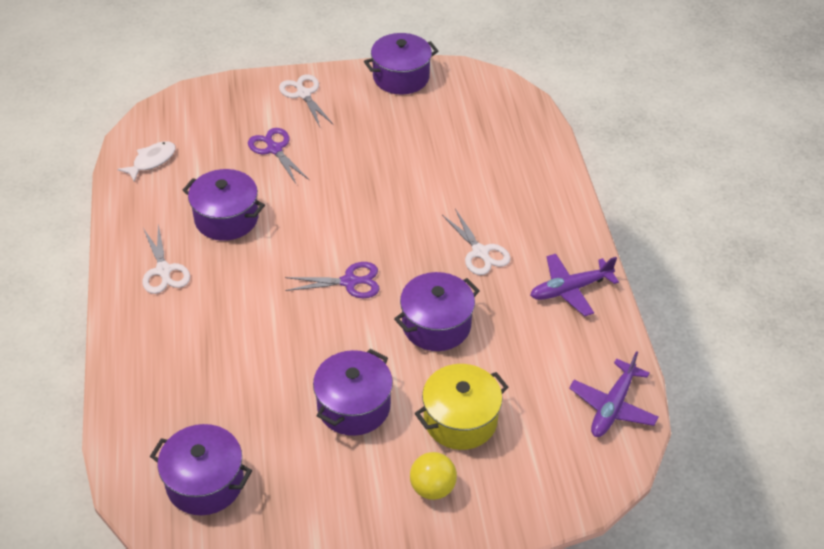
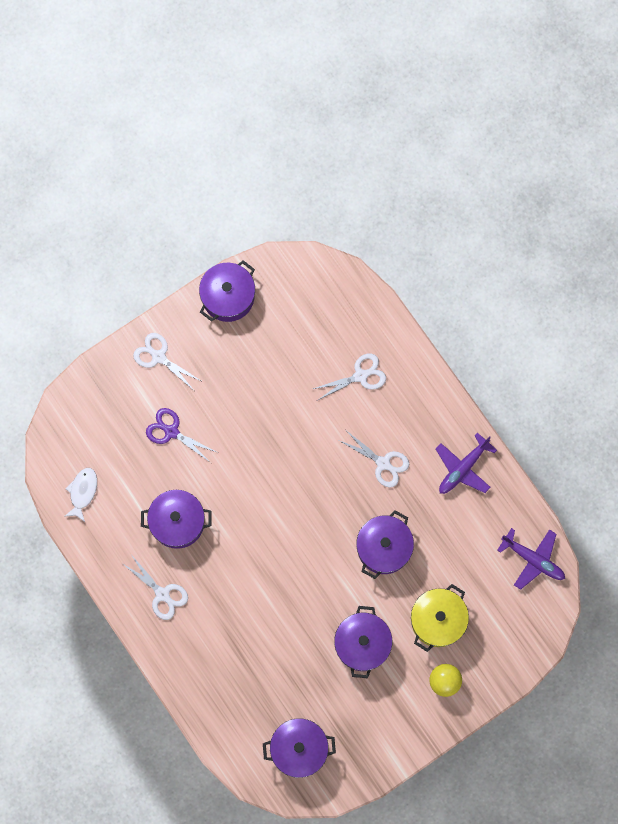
camera: 25 degrees left, 30 degrees up
purple scissors [285,262,380,298] -> none
purple plane [569,351,659,437] -> purple plane turned 60 degrees counterclockwise [497,528,565,590]
none -> white scissors [313,354,386,400]

